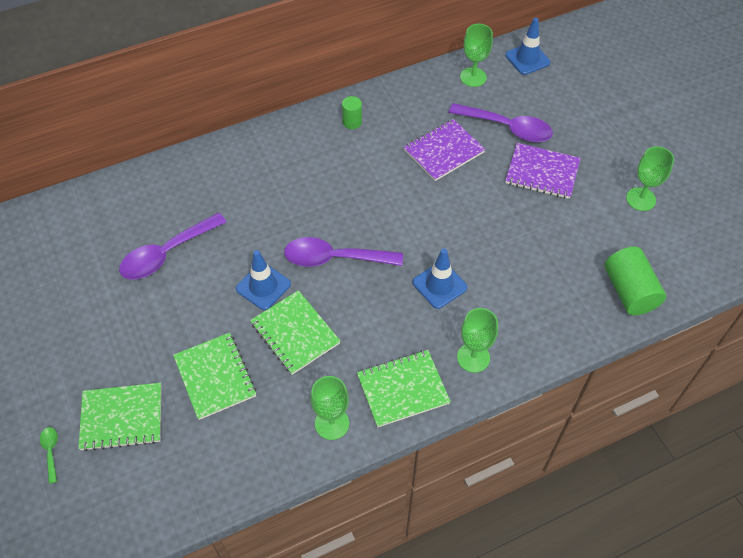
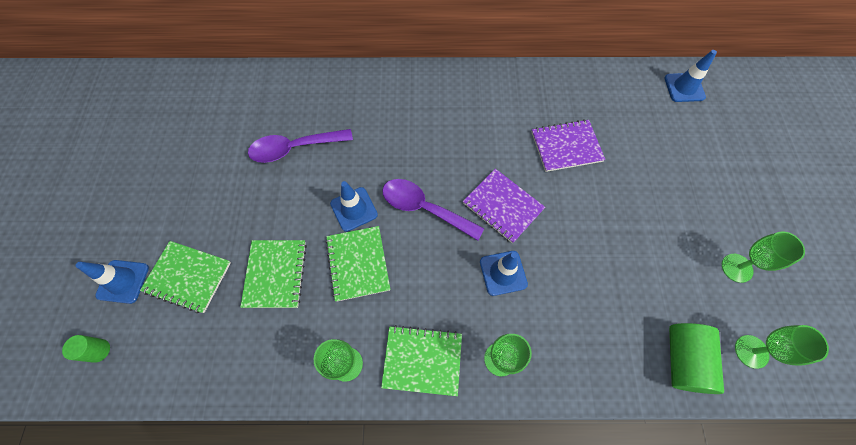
camera: 25 degrees right, 10 degrees up
green spoon [40,427,58,484] -> blue traffic cone [76,260,149,304]
green cylinder [342,96,362,129] -> green cylinder moved to [62,335,110,363]
purple spoon [449,103,553,142] -> none
green goblet [460,24,493,87] -> green goblet moved to [735,325,829,369]
purple notebook [505,143,580,199] -> purple notebook moved to [463,169,545,244]

